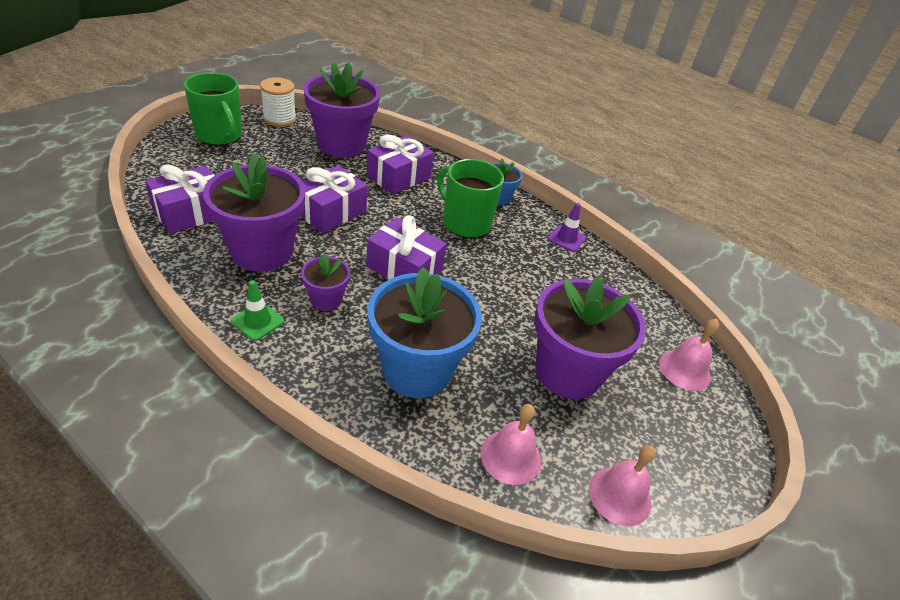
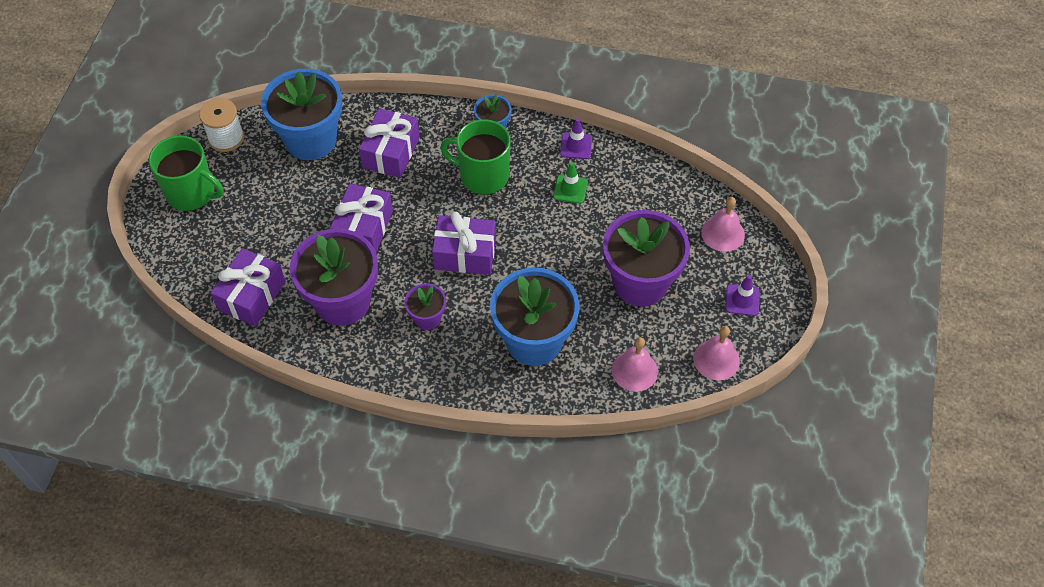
camera: 20 degrees left, 15 degrees up
green traffic cone [231,280,284,341] -> green traffic cone moved to [553,162,588,204]
purple flower pot [303,62,380,158] -> blue flower pot [261,69,342,160]
none -> purple traffic cone [725,275,760,316]

